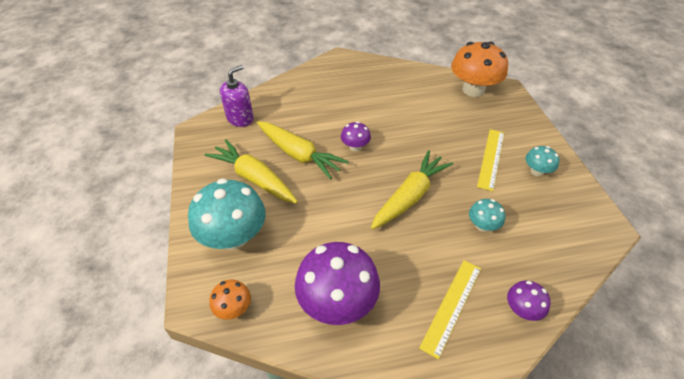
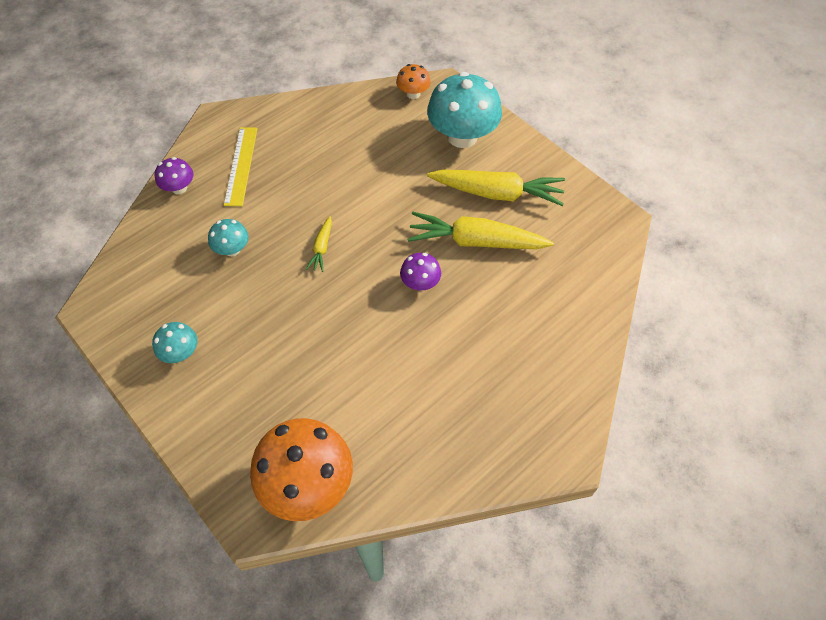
camera: 150 degrees right, 10 degrees up
purple soap dispenser [220,65,254,127] -> none
purple mushroom [295,242,380,325] -> none
yellow carrot [371,150,453,230] -> yellow carrot [306,216,332,272], size x0.47
yellow ruler [477,129,504,191] -> none

